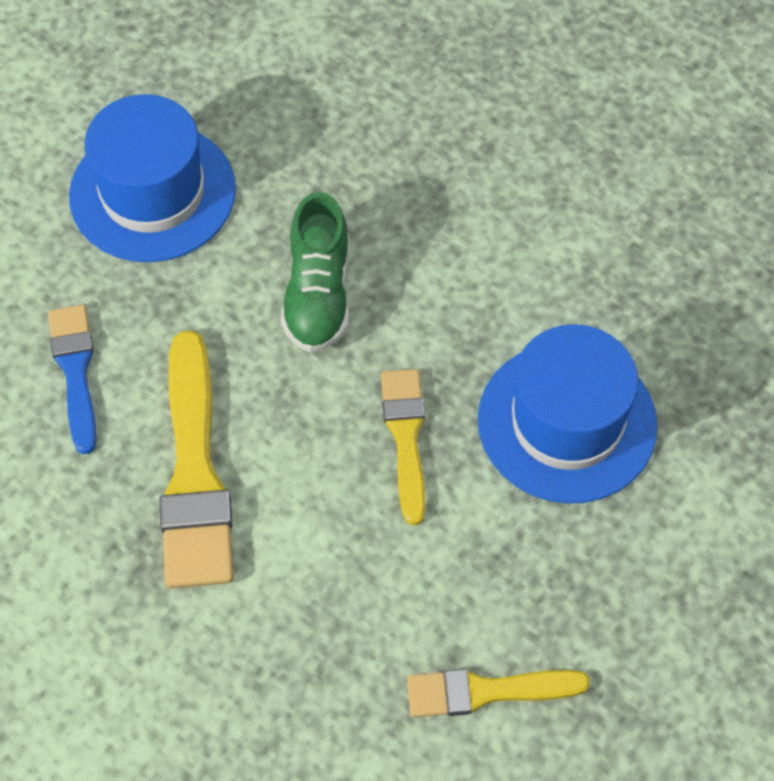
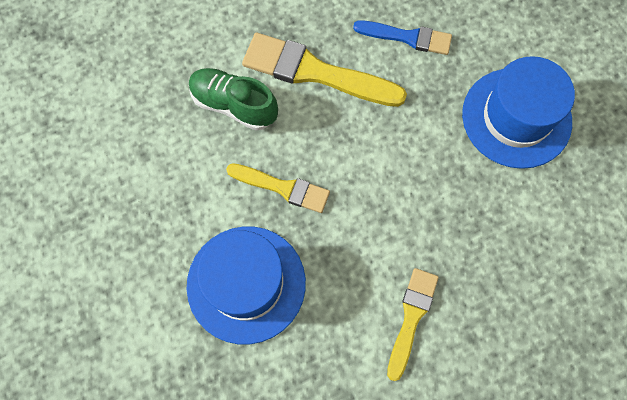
camera: 115 degrees right, 10 degrees up
green shoe [281,192,349,353] -> green shoe moved to [189,68,278,131]
yellow brush [407,669,590,717] -> yellow brush moved to [387,268,439,381]

